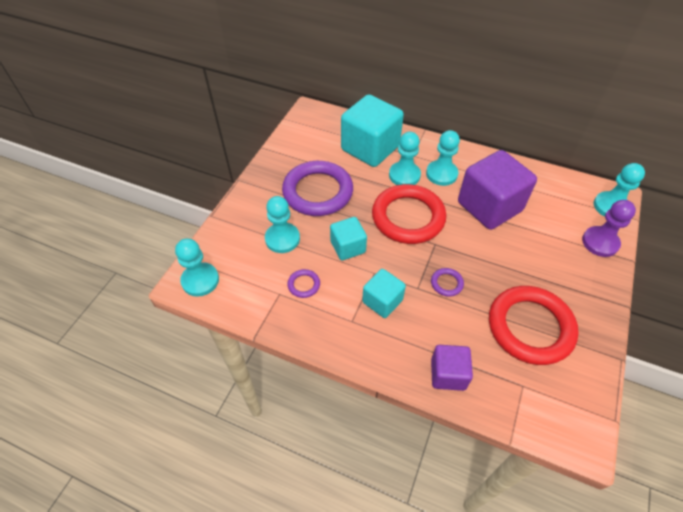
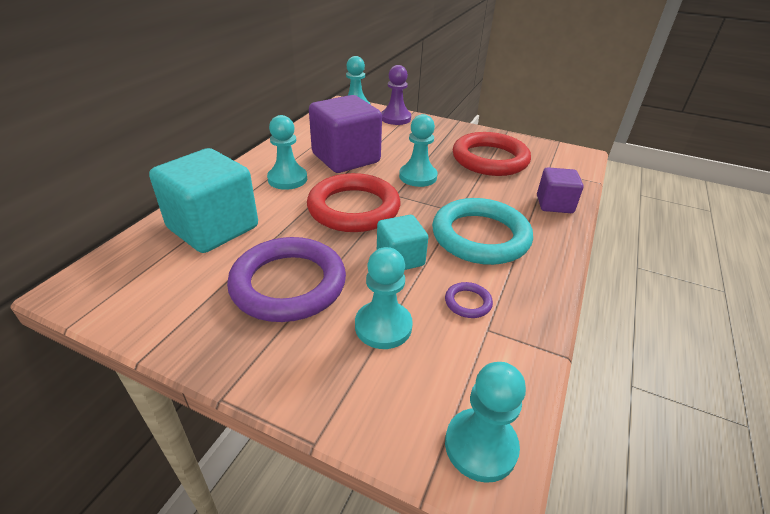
camera: 90 degrees left, 15 degrees down
turquoise cube [362,269,406,318] -> turquoise ring [432,198,533,265]
turquoise pawn [389,132,421,185] -> turquoise pawn moved to [399,114,438,187]
purple ring [431,268,464,297] -> none

